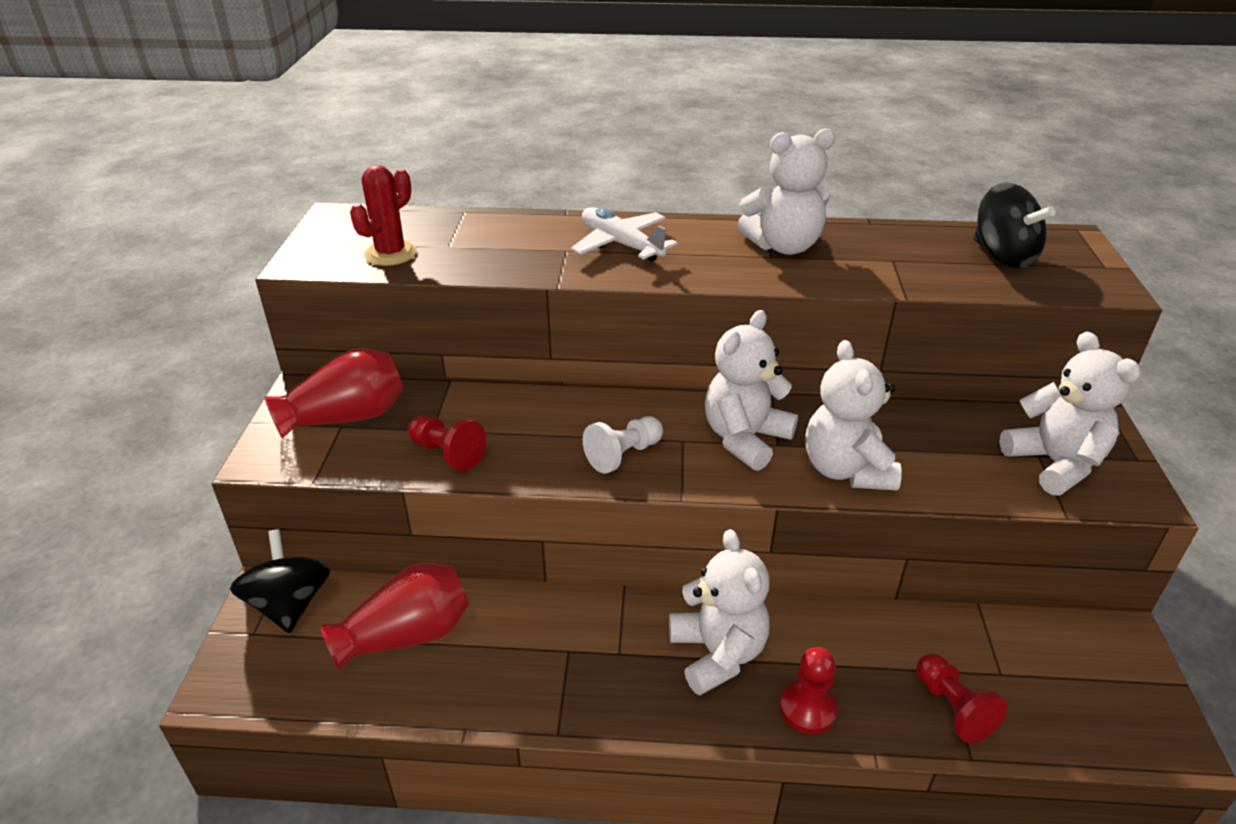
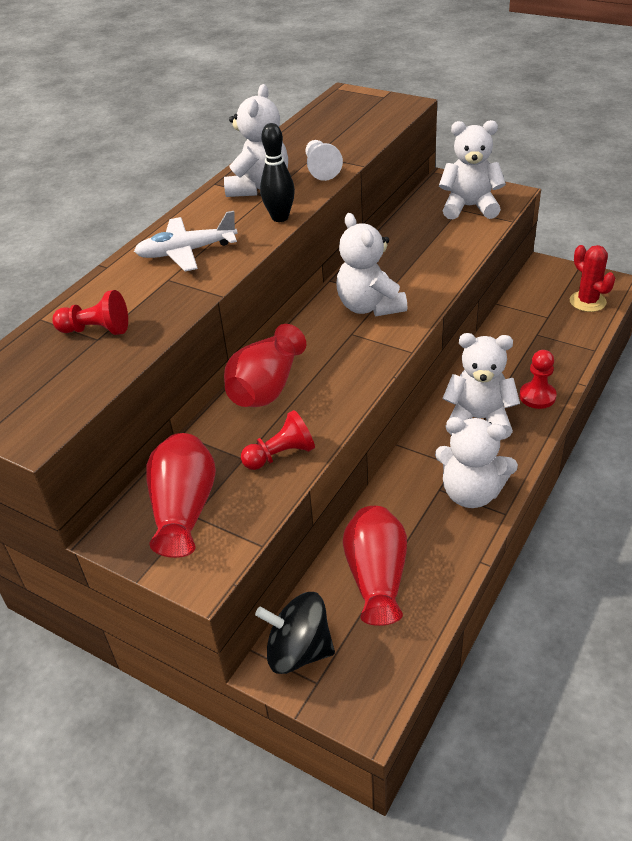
camera: 60 degrees left, 5 degrees up
red cactus [350,165,417,266] -> red cactus moved to [570,245,615,312]
white pawn [583,416,663,474] -> white pawn moved to [305,140,343,181]
white teddy bear [805,340,902,491] -> white teddy bear moved to [435,417,518,508]
red pawn [917,653,1008,743] -> red pawn moved to [52,290,128,335]
black spinning top [974,183,1055,268] -> none
none -> red vase [224,324,306,407]
none -> black bowling pin [260,123,295,222]

